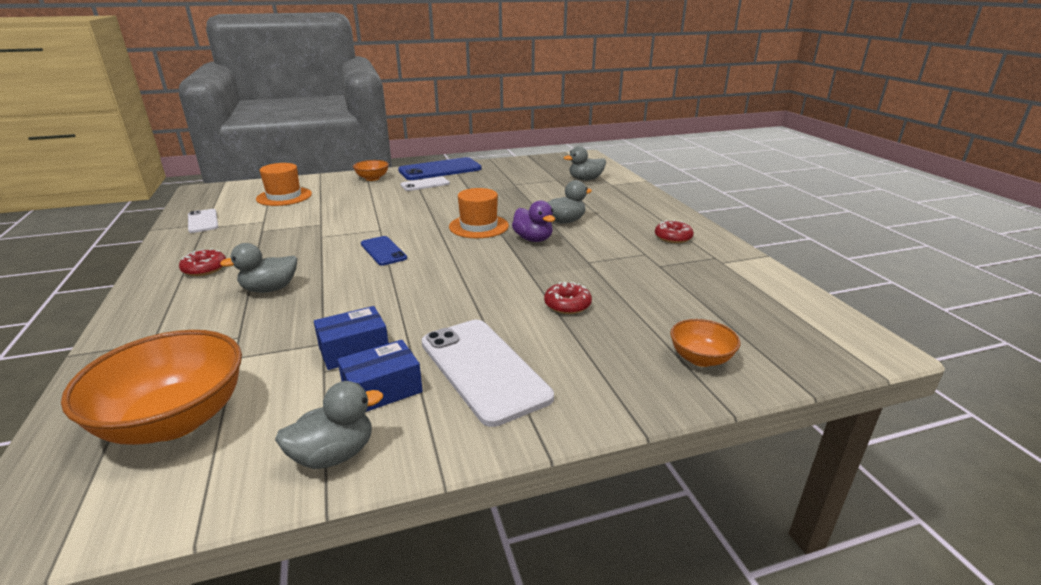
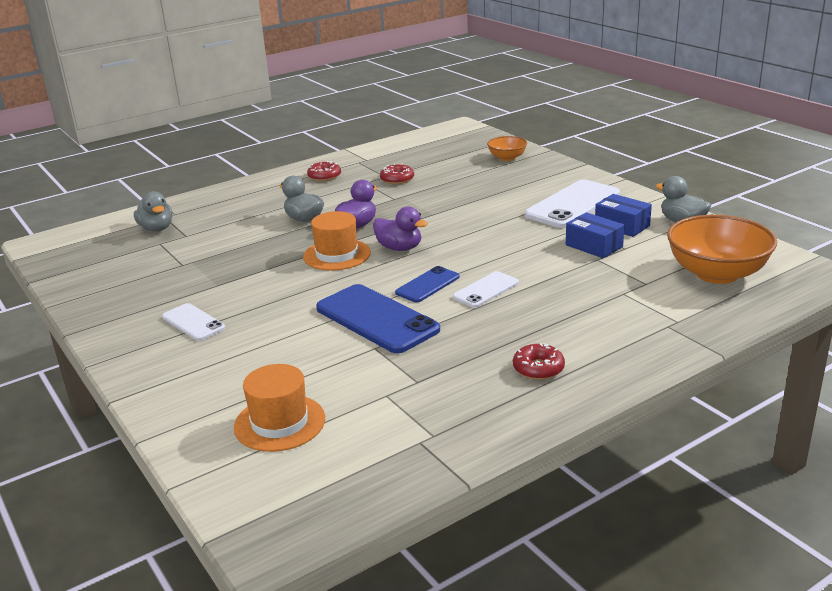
camera: 105 degrees left, 0 degrees up
white phone [188,209,218,233] -> white phone moved to [453,271,519,308]
grey duck [220,243,297,293] -> none
orange bowl [353,160,389,181] -> none
blue phone [398,157,481,180] -> blue phone moved to [316,284,440,353]
red donut [544,282,592,314] -> red donut moved to [380,164,414,185]
none -> purple duck [373,207,428,251]

